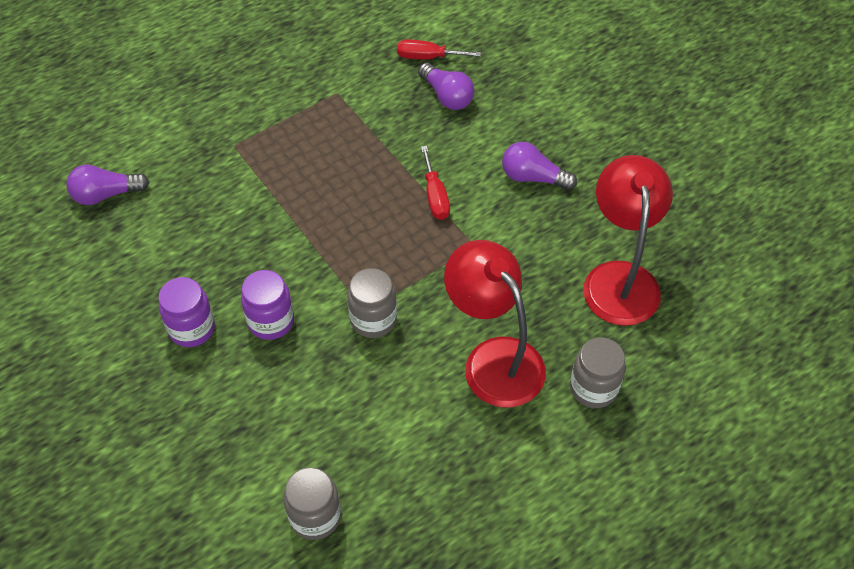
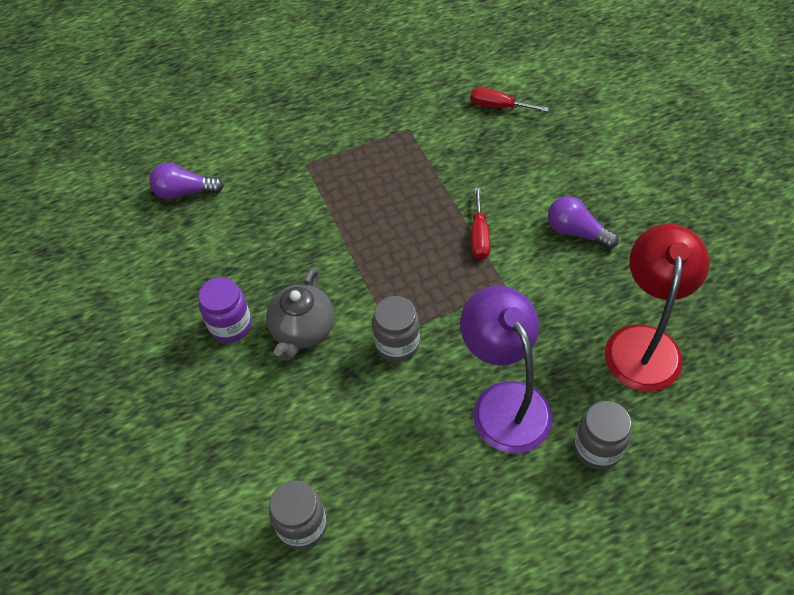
camera: 15 degrees right, 0 degrees up
purple jar [241,270,294,340] -> grey teapot [266,267,334,361]
purple light bulb [418,63,474,110] -> none
red lamp [444,240,546,408] -> purple lamp [460,286,553,453]

